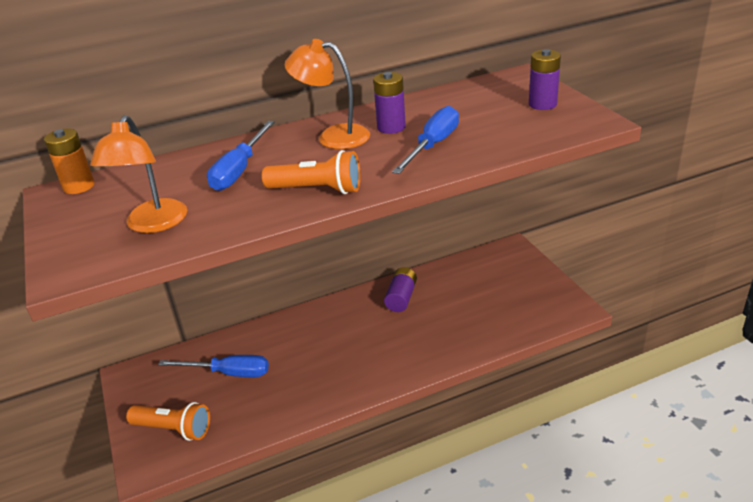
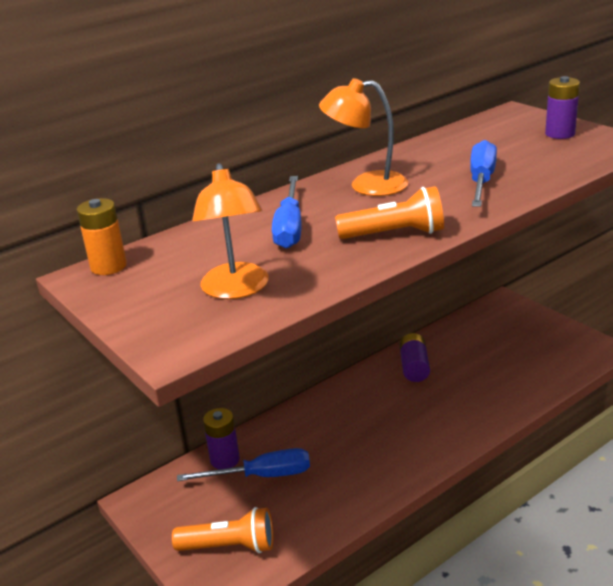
camera: 15 degrees left, 5 degrees down
purple battery [373,72,406,134] -> purple battery moved to [203,408,240,469]

